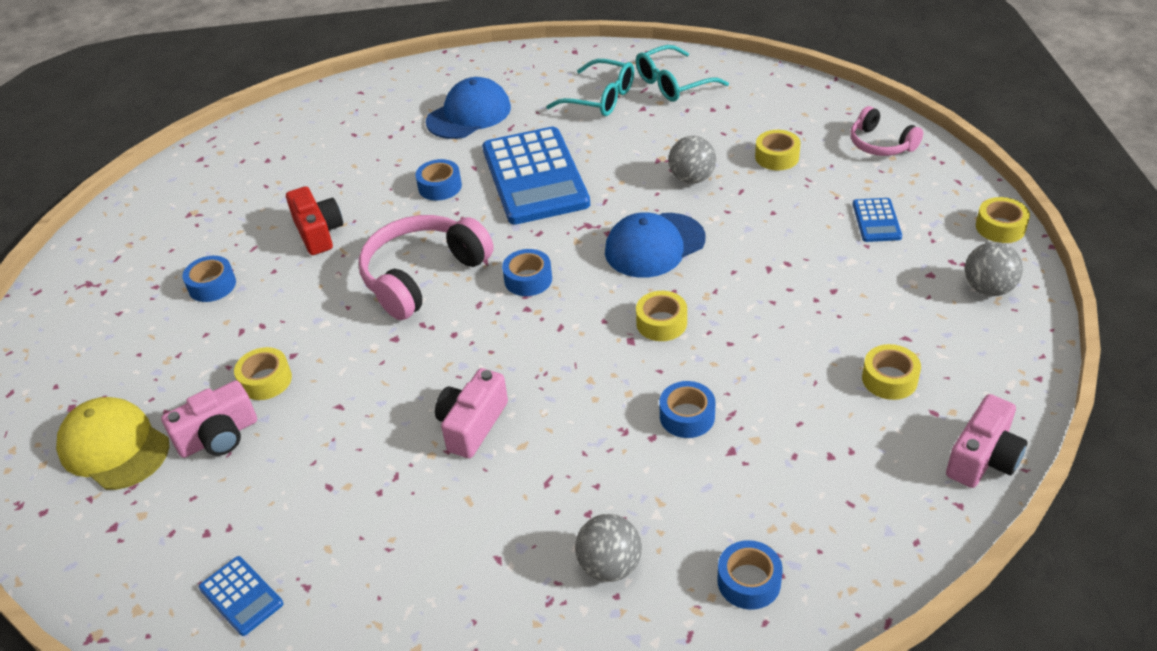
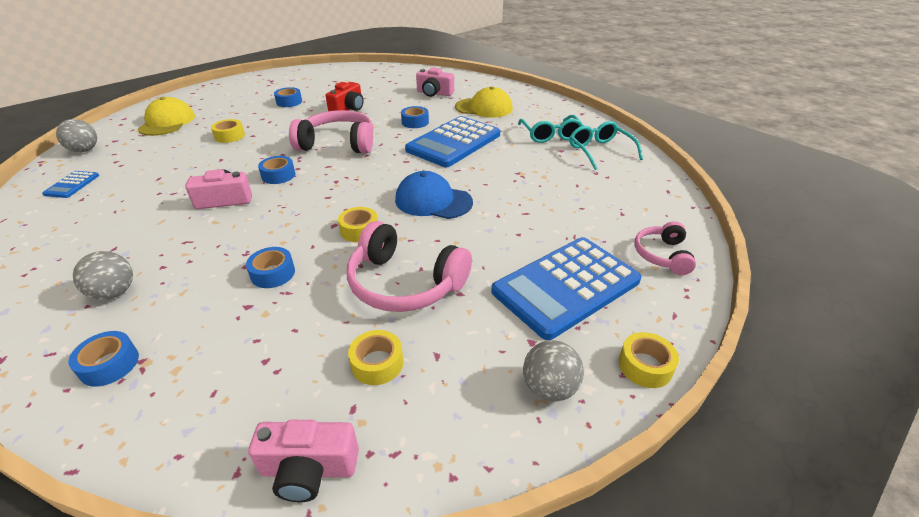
camera: 50 degrees right, 5 degrees down
pink camera [161,380,257,458] -> pink camera moved to [416,67,454,97]
blue cap [426,77,511,139] -> yellow cap [455,87,513,118]
blue tape [502,249,552,296] -> blue tape moved to [258,156,295,184]
turquoise glasses [636,45,729,102] -> turquoise glasses turned 45 degrees clockwise [569,121,643,170]
grey ball [669,136,716,184] -> grey ball moved to [56,119,97,152]
yellow tape [755,130,801,170] -> none
blue calculator [853,198,902,242] -> blue calculator [491,237,642,340], size x2.31
none -> pink headphones [347,221,472,312]

